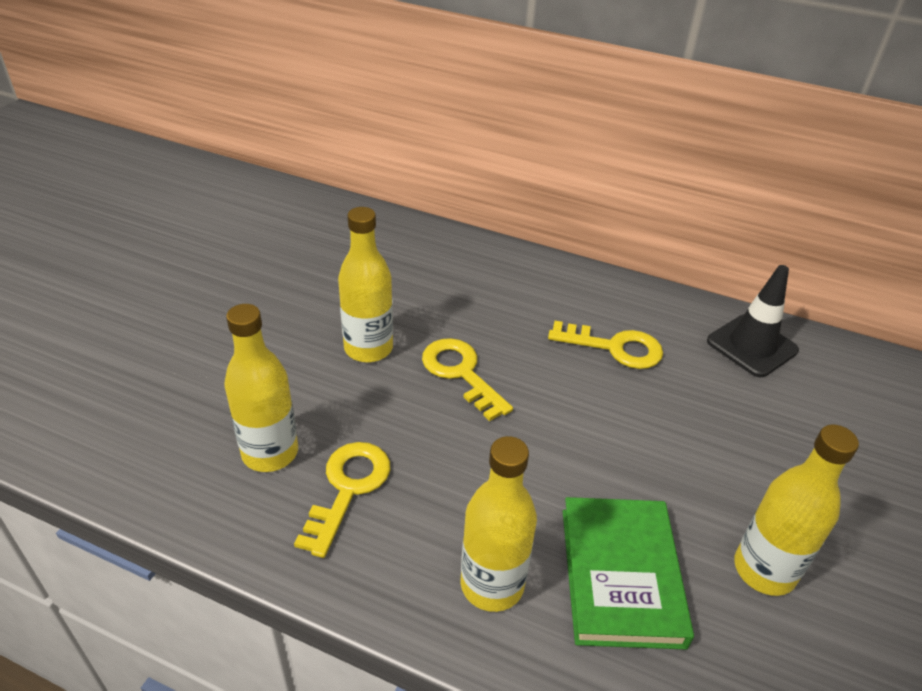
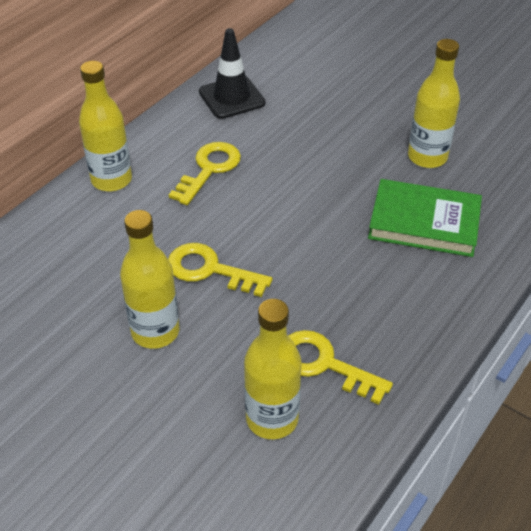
camera: 75 degrees left, 5 degrees up
yellow key [422,338,513,421] -> yellow key turned 45 degrees clockwise [168,243,273,297]
yellow bottle [460,436,537,612] -> yellow bottle moved to [79,61,132,191]

